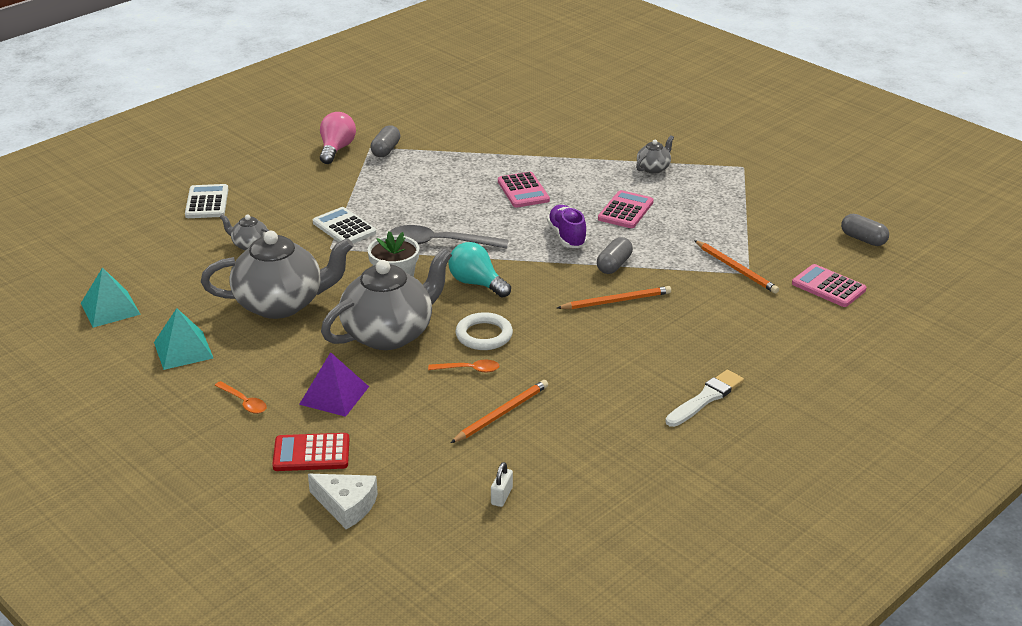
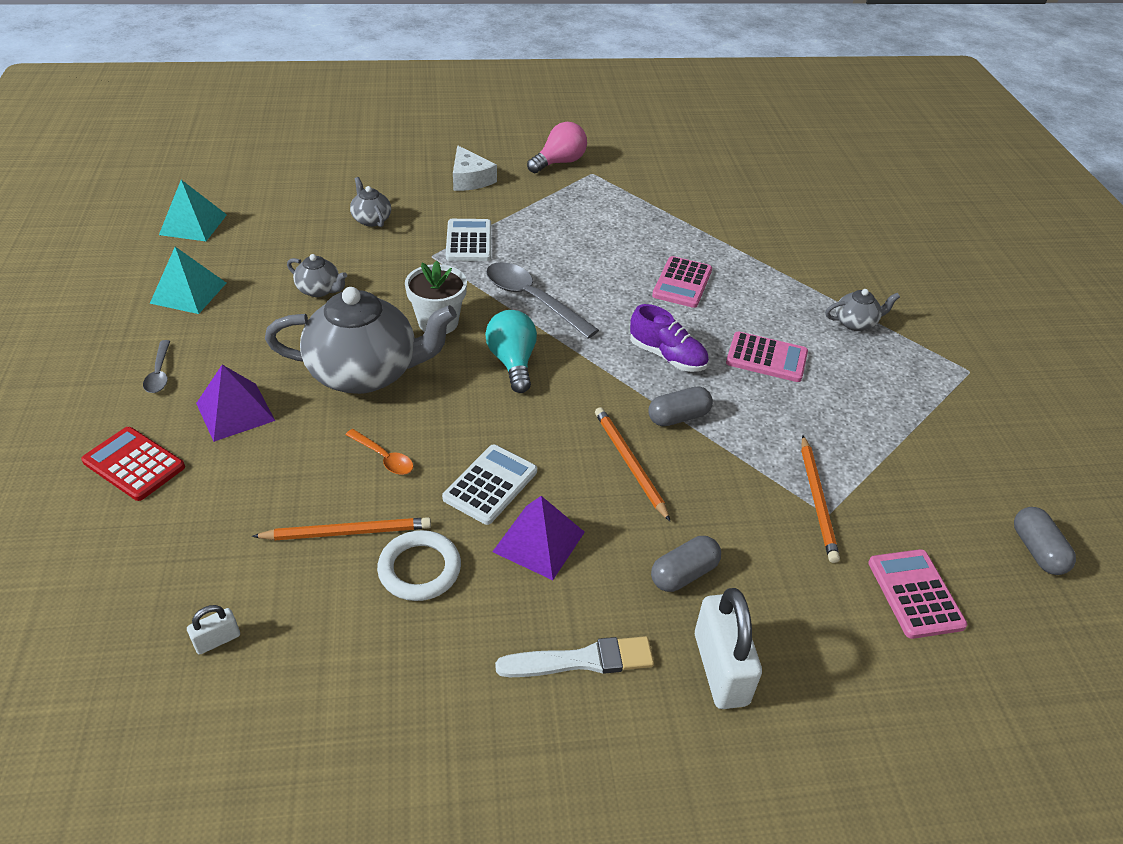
camera: 35 degrees right, 10 degrees up
white calculator [185,184,229,218] -> white calculator moved to [442,444,537,525]
grey teapot [201,231,354,319] -> grey teapot [287,254,347,297], size x0.44
orange spoon [214,381,267,414] -> grey spoon [143,340,170,393]
white cheese [308,474,378,529] -> white cheese moved to [453,145,497,191]
grey capsule [370,125,400,157] -> grey capsule moved to [651,536,721,592]
white ring [455,312,513,350] -> white ring moved to [377,530,461,601]
purple shoe [547,205,587,248] -> purple shoe turned 105 degrees clockwise [630,304,709,372]
orange pencil [557,286,671,309] -> orange pencil turned 135 degrees counterclockwise [595,407,670,521]
pink calculator [598,190,654,228] -> pink calculator turned 45 degrees clockwise [726,332,808,382]
none -> purple pyramid [492,496,585,580]
none -> white padlock [695,588,762,709]

